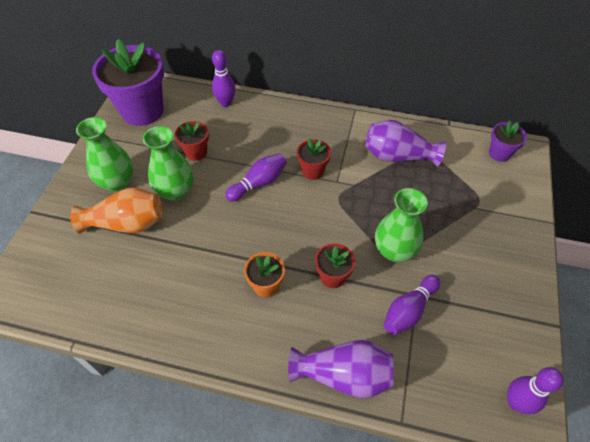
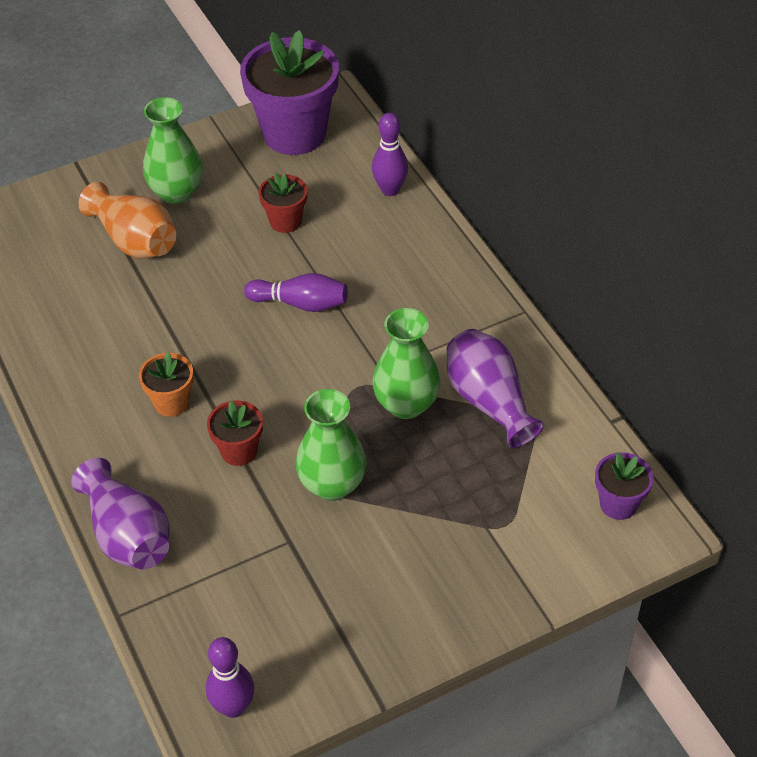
camera: 50 degrees right, 5 degrees down
green vase [143,126,193,200] -> green vase moved to [372,308,440,419]
red flower pot [297,138,331,180] -> none
purple bowling pin [384,275,440,335] -> none

